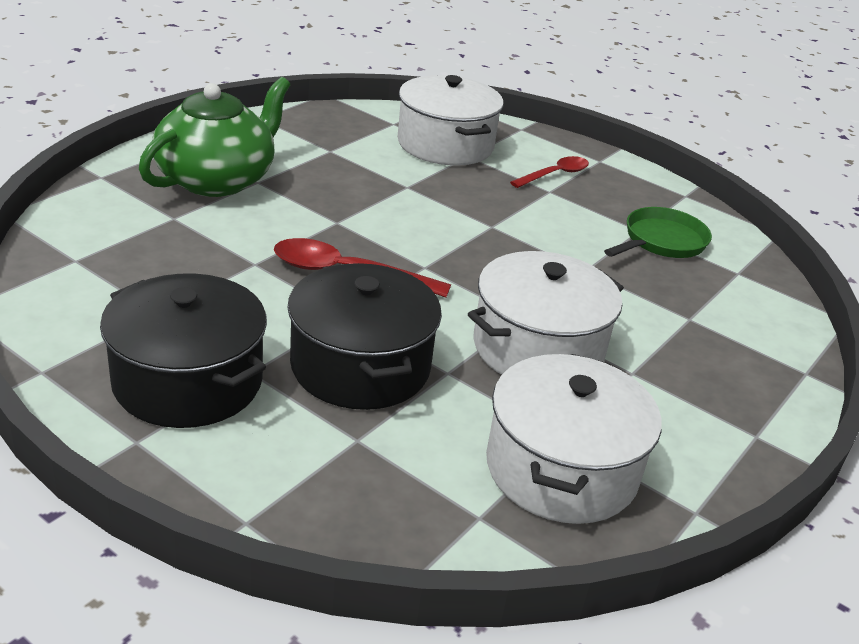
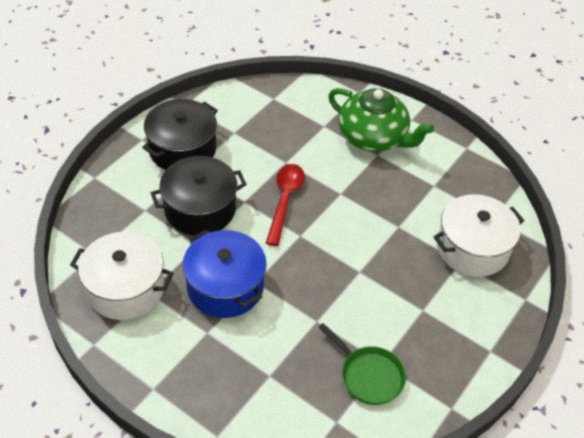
camera: 90 degrees right, 15 degrees up
white pot [468,251,624,375] -> blue pot [183,230,267,318]
red spoon [510,156,589,188] -> none

